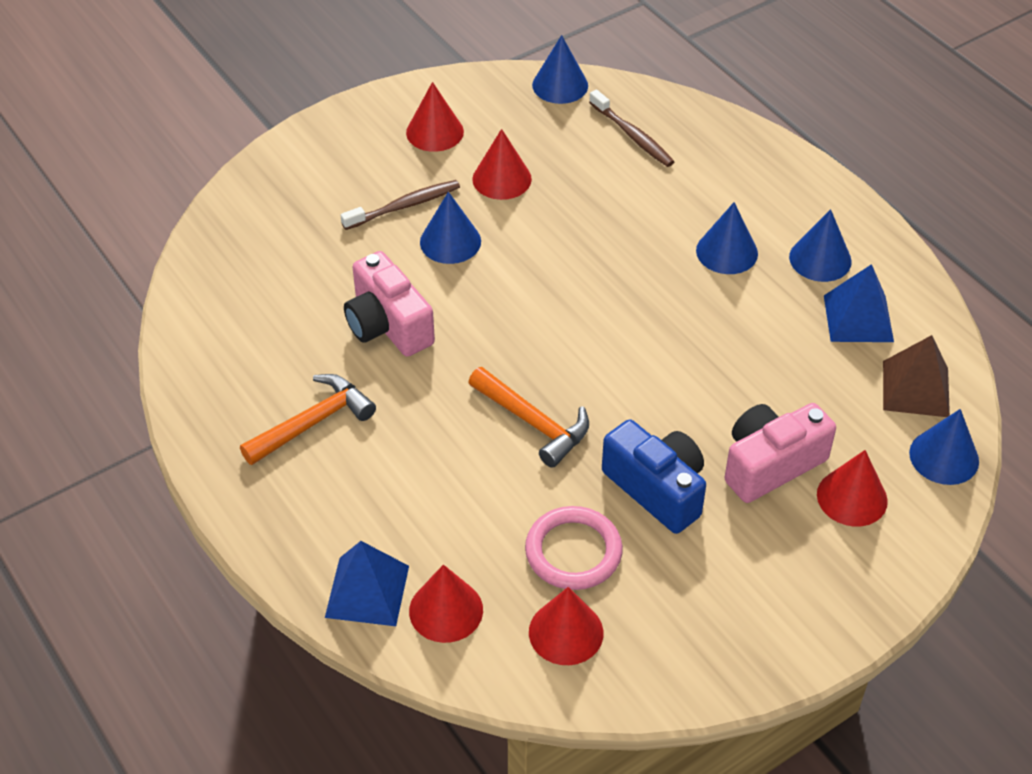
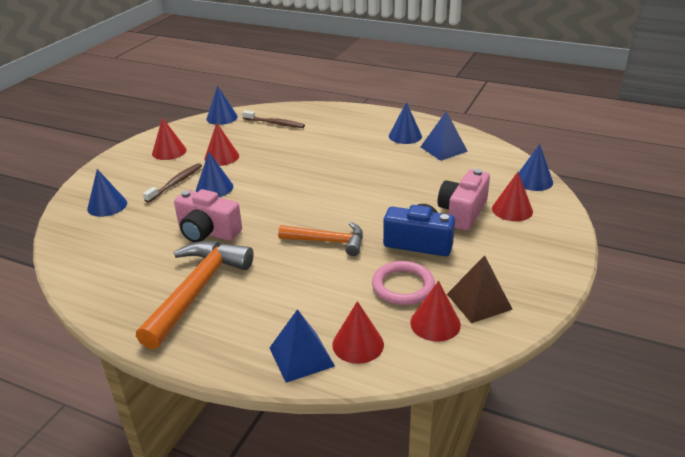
camera: 30 degrees left, 15 degrees down
orange hammer [240,374,376,465] -> orange hammer [136,241,254,350], size x1.59
blue cone [696,202,758,274] -> blue cone moved to [87,169,127,217]
brown pyramid [883,335,950,417] -> brown pyramid moved to [447,255,513,323]

